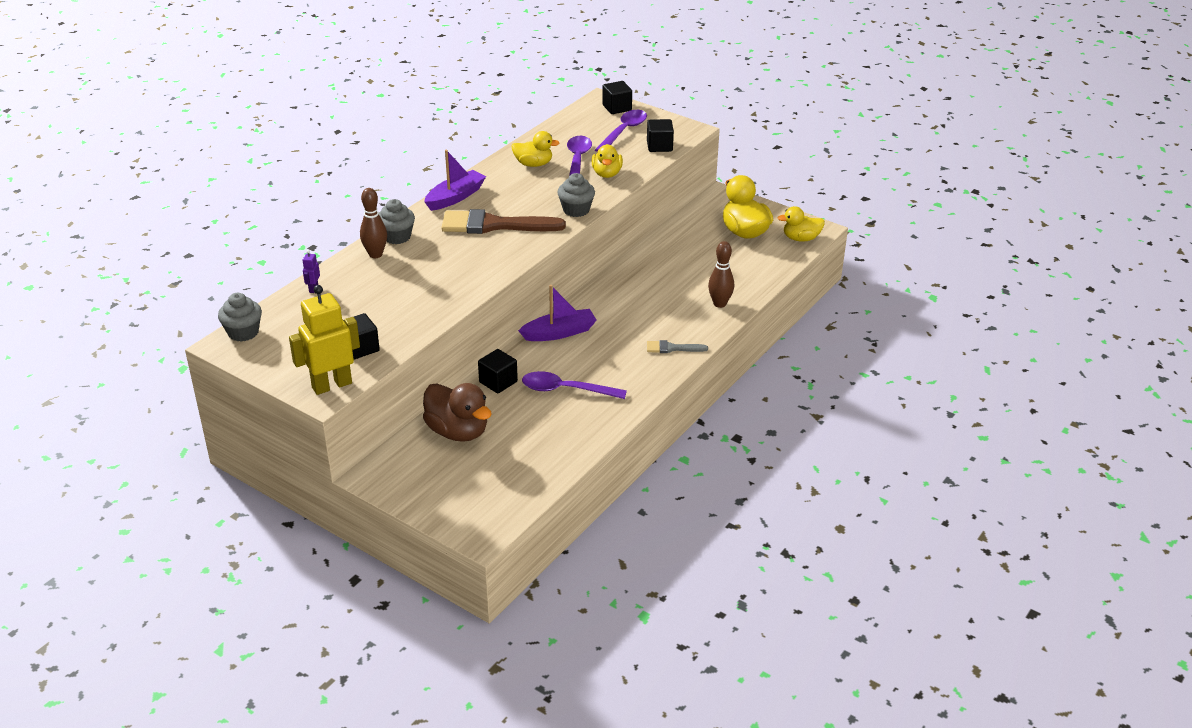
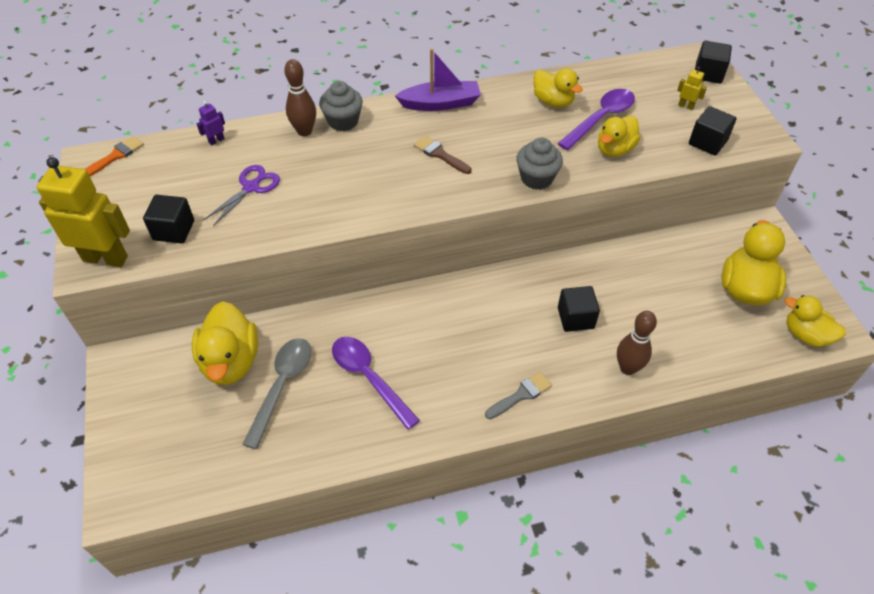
camera: 40 degrees right, 15 degrees up
grey cupcake [218,293,262,342] -> orange brush [85,136,144,176]
brown duck [423,383,492,442] -> yellow duck [192,301,258,385]
brown brush [441,209,566,234] -> brown brush [414,135,472,174], size x0.48
black cube [478,349,518,393] -> black cube moved to [558,286,600,332]
purple boat [518,285,597,341] -> none
purple spoon [595,110,647,152] -> yellow robot [677,66,707,110]
grey brush [647,340,708,353] -> grey brush turned 105 degrees clockwise [485,372,552,419]
none -> purple scissors [203,165,280,226]
none -> grey spoon [242,338,311,449]

